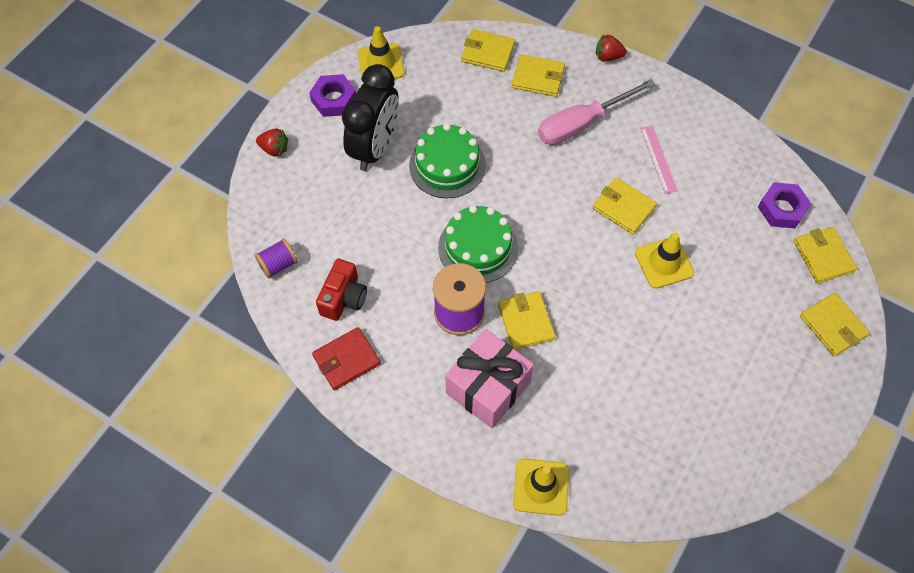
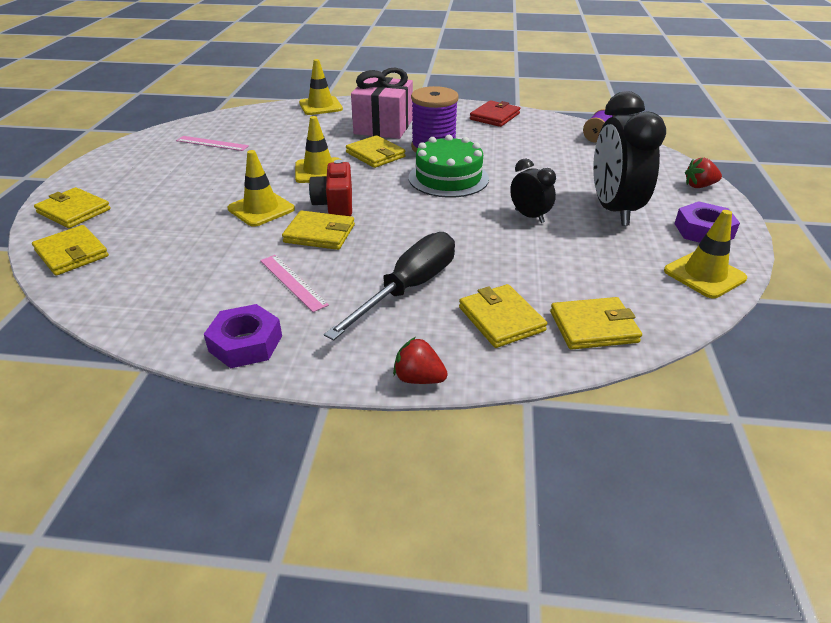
camera: 155 degrees right, 25 degrees down
red camera [316,259,367,321] -> red camera moved to [309,160,352,216]
green cake [409,123,486,198] -> black clock [510,158,556,223]
yellow wallet [512,54,565,97] -> yellow wallet turned 75 degrees clockwise [459,284,547,348]
pink screwdriver [538,79,656,145] -> black screwdriver [324,232,455,341]
red strawberry [596,34,627,62] -> red strawberry turned 135 degrees counterclockwise [393,337,448,384]
purple nut [758,182,812,229] -> purple nut moved to [204,304,282,369]
none -> pink ruler [176,136,249,151]
none -> yellow traffic cone [295,116,341,183]

